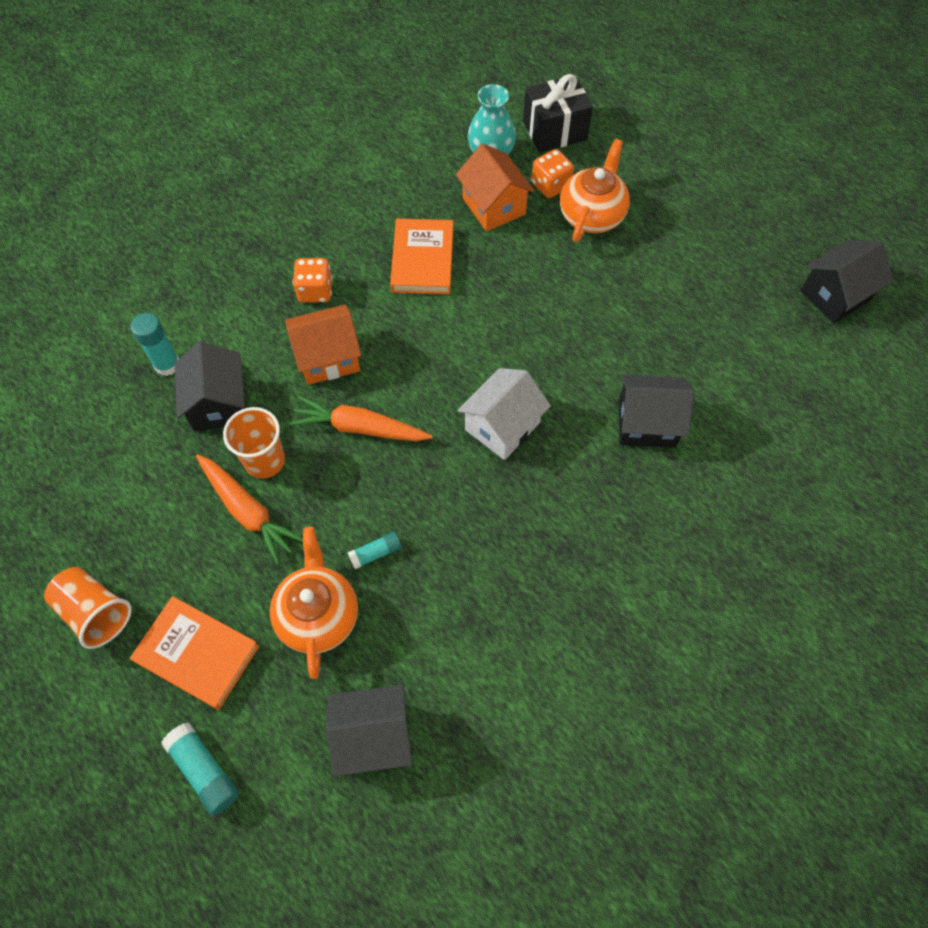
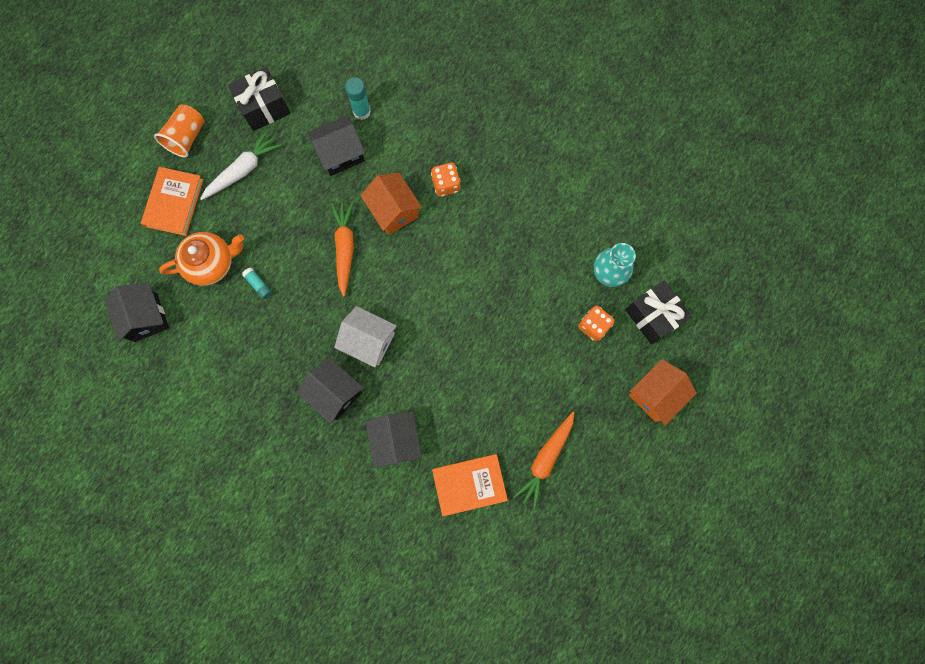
camera: 75 degrees right, 15 degrees up
turquoise glue stick [161,723,239,815] -> none
orange carrot [196,454,303,565] -> orange carrot moved to [513,412,574,510]
orange cup [223,407,285,479] -> none
orange book [390,219,453,294] -> orange book moved to [432,454,508,516]
orange house [456,144,535,231] -> orange house moved to [629,359,697,426]
orange teapot [560,139,630,242] -> none
black house [800,240,893,324] -> black house moved to [297,358,363,424]
none -> white carrot [200,130,281,200]
none -> black gift [228,67,290,131]

